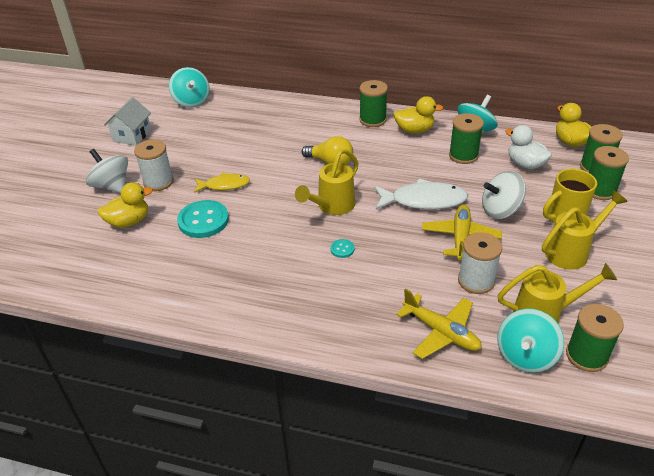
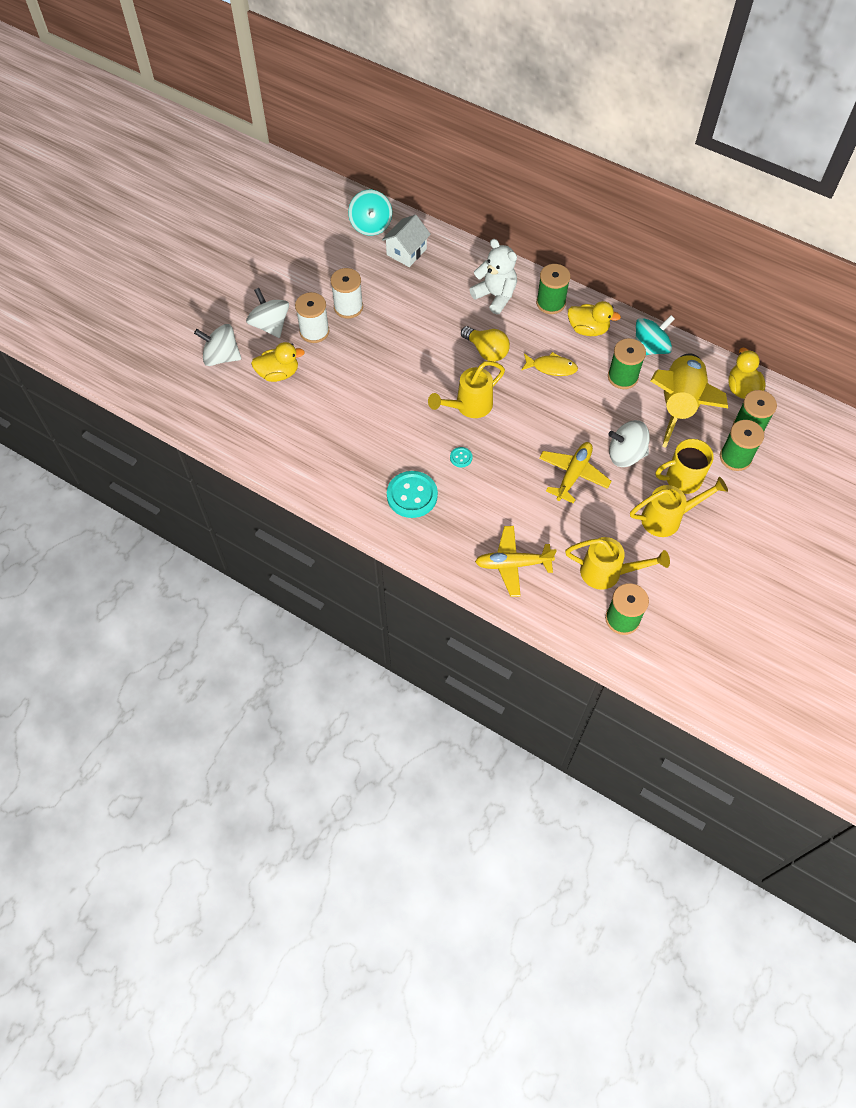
camera: 15 degrees right, 20 degrees up
white house [104,97,151,146] -> white house moved to [382,215,431,267]
turquoise button [177,200,229,238] -> turquoise button moved to [387,471,438,518]
yellow fish [194,172,250,193] -> yellow fish moved to [521,352,578,376]
white fish [374,179,468,210] -> none
yellow plane [396,289,482,359] -> yellow plane turned 120 degrees clockwise [475,526,557,597]
white spool [458,232,502,294] -> white spool moved to [331,268,363,319]
turquoise spinning top [498,308,564,373] -> none
white duck [505,125,552,169] -> yellow rocket [650,353,728,448]
none -> white spinning top [194,324,241,366]
none -> white teddy bear [470,239,517,314]

